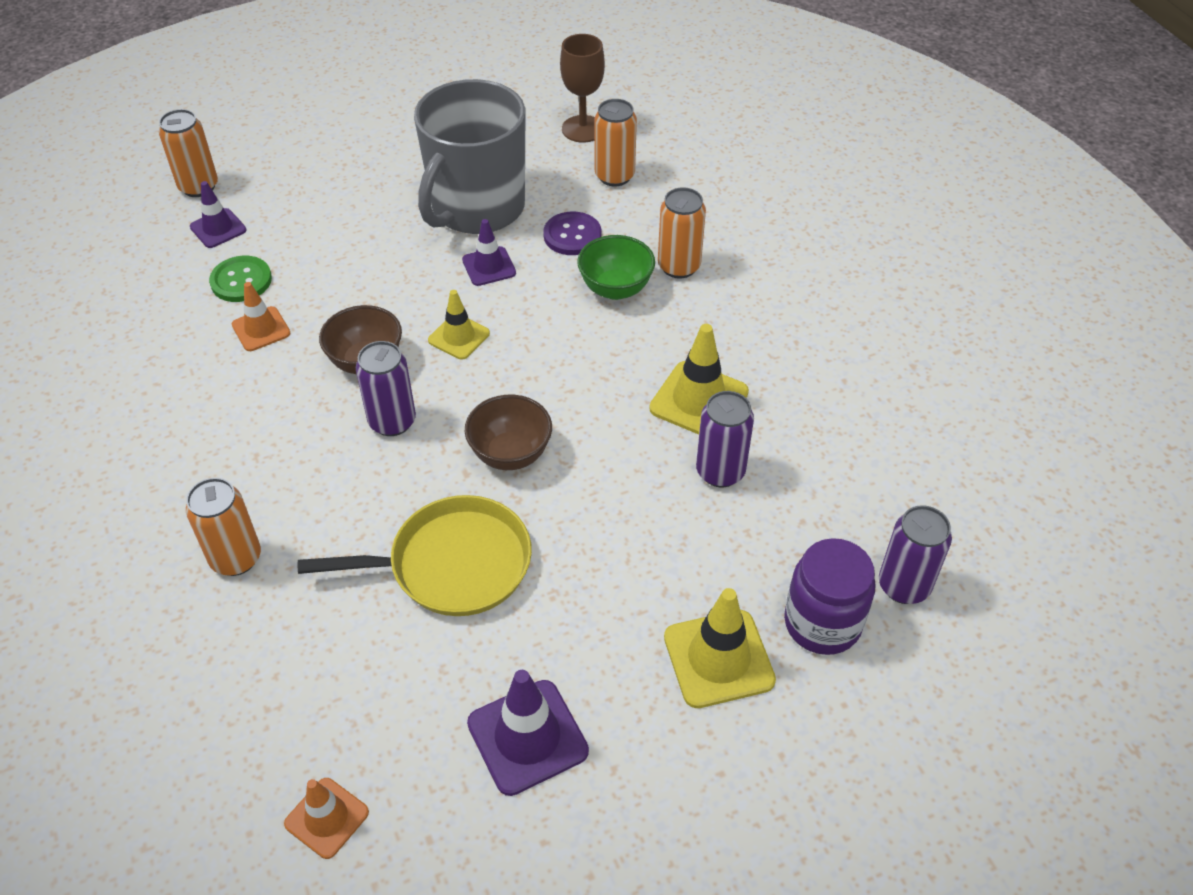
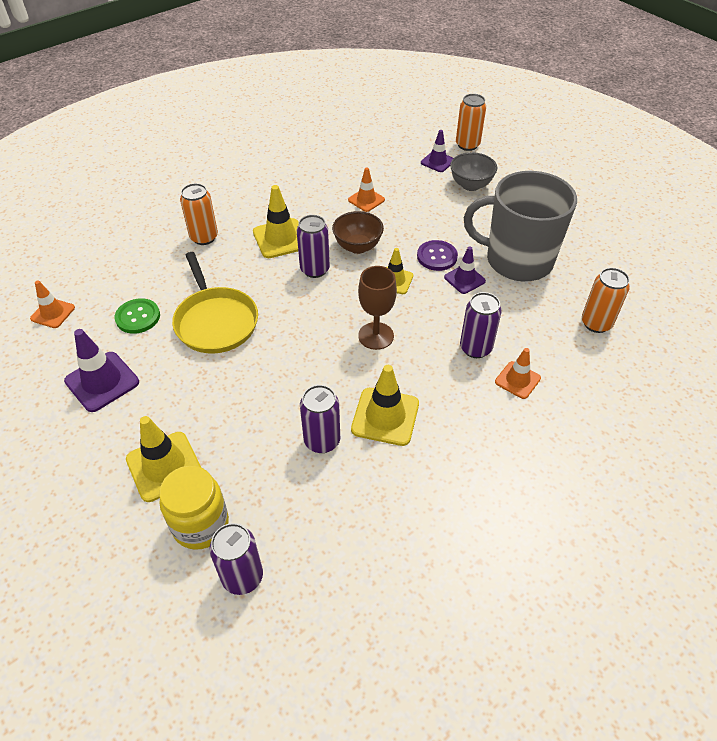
camera: 75 degrees right, 0 degrees up
green button [209,256,272,302] -> green button moved to [115,298,160,334]
brown bowl [465,395,552,470] -> none
purple button [543,211,601,255] -> purple button moved to [417,240,458,271]
brown goblet [560,34,605,143] -> brown goblet moved to [358,266,397,350]
green bowl [577,235,655,300] -> purple can [460,292,502,358]
orange can [658,187,706,279] -> orange traffic cone [495,348,541,399]
purple jar [784,538,875,655] -> yellow jar [159,466,229,550]
none -> yellow traffic cone [253,185,299,258]
none -> grey bowl [450,152,498,191]

